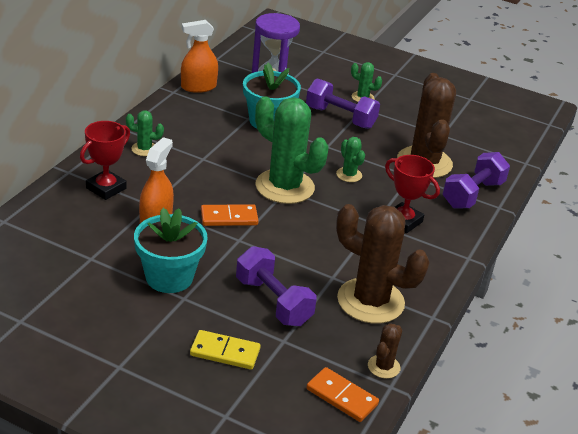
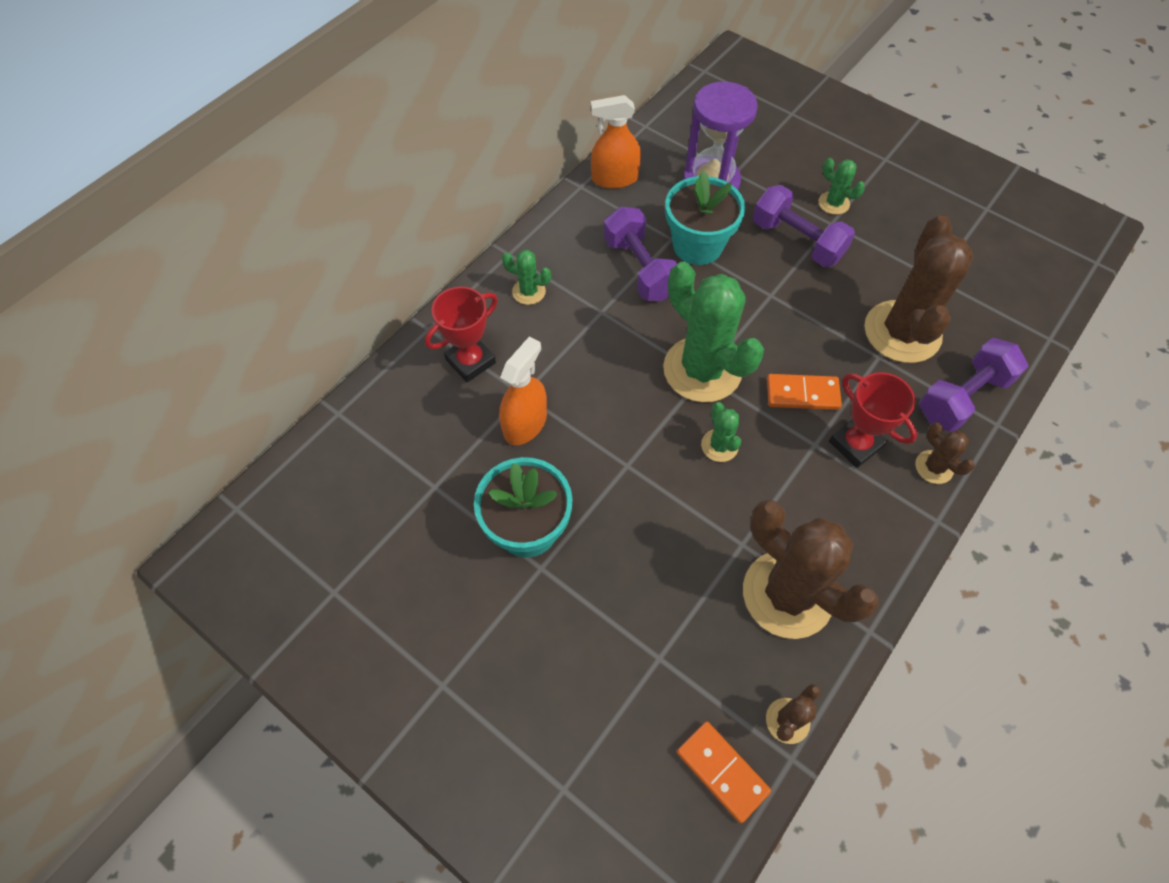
camera: 15 degrees right, 25 degrees up
yellow domino [190,330,261,370] -> none
orange domino [201,204,259,226] -> orange domino moved to [767,374,842,410]
purple dumbbell [236,246,317,326] -> purple dumbbell moved to [604,207,677,301]
green cactus [336,137,365,182] -> green cactus moved to [701,402,741,462]
none -> brown cactus [915,422,975,484]

